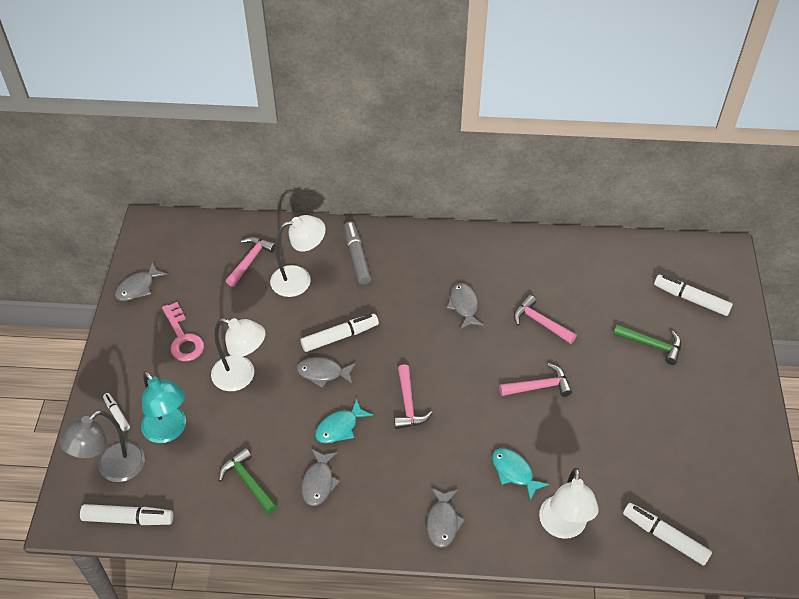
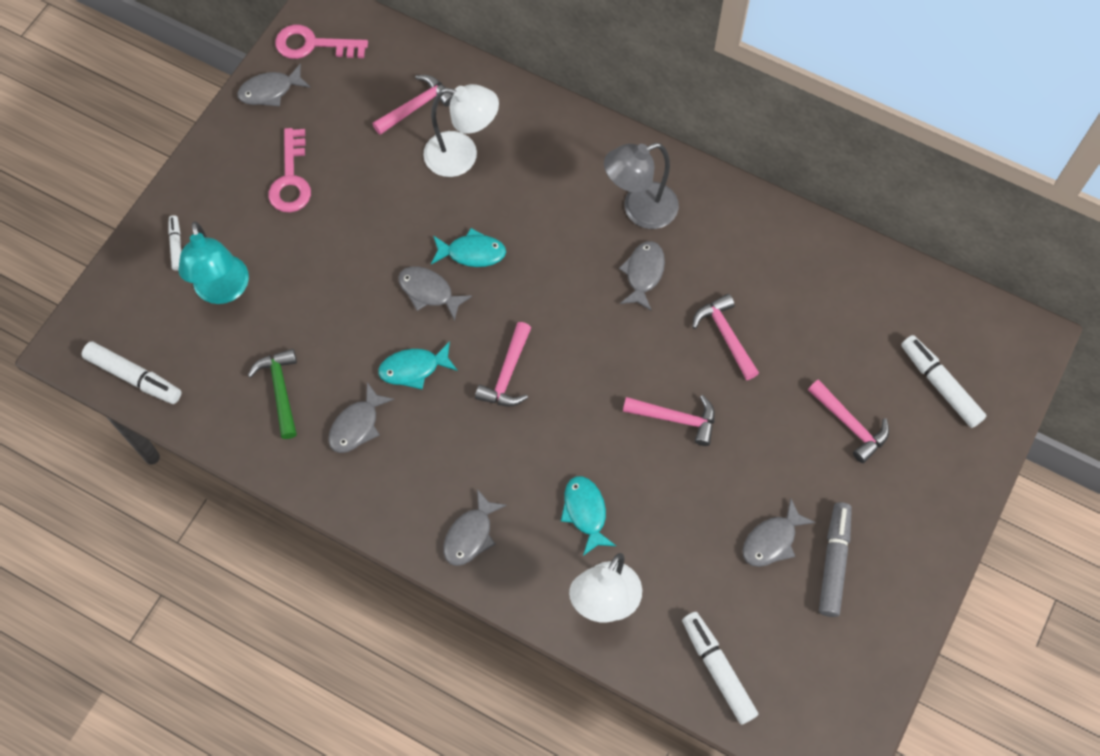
camera: 25 degrees right, 15 degrees up
grey lamp [59,410,145,482] -> grey lamp moved to [604,143,679,229]
white lamp [211,318,265,391] -> none
white marker [300,314,379,352] -> turquoise fish [431,228,506,267]
grey marker [344,221,372,285] -> grey marker moved to [819,502,852,617]
green hammer [613,324,681,365] -> pink hammer [808,379,889,463]
none -> pink key [275,24,368,59]
none -> grey fish [743,498,816,567]

